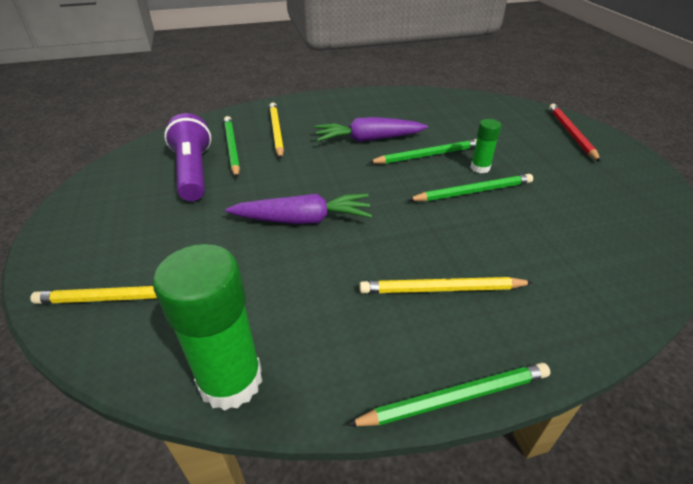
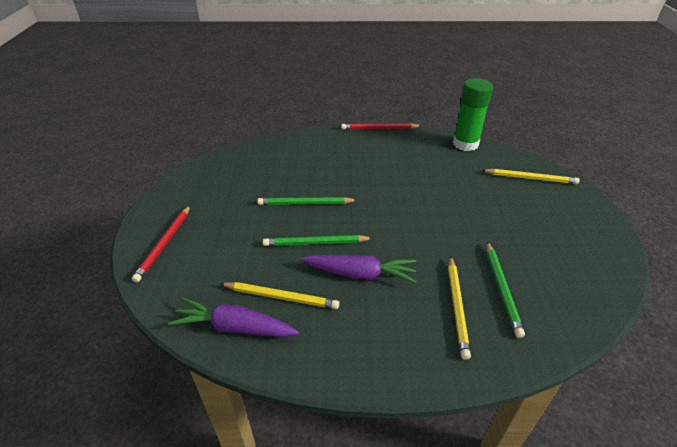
camera: 165 degrees left, 0 degrees up
purple flashlight [164,113,211,201] -> none
purple carrot [225,193,372,224] -> purple carrot moved to [168,298,299,337]
green pencil [347,363,550,426] -> red pencil [341,123,421,130]
yellow pencil [360,277,534,293] -> yellow pencil moved to [220,282,339,309]
green glue stick [471,119,501,173] -> none

